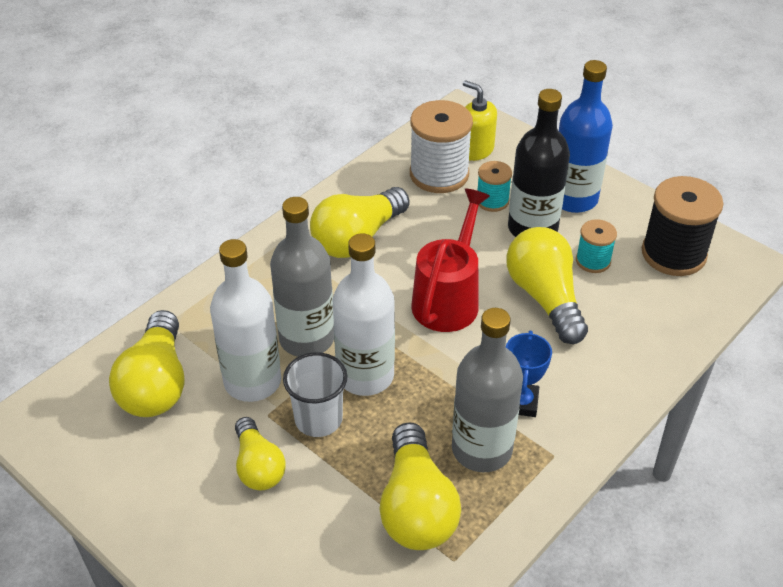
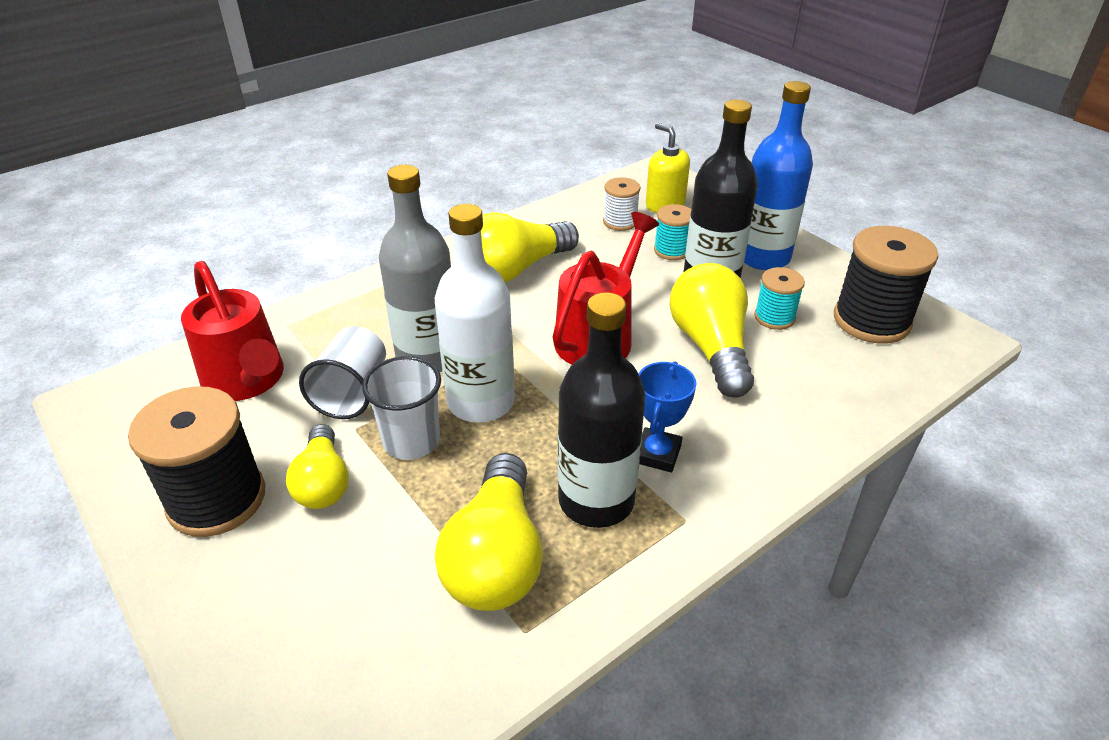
camera: 10 degrees right, 5 degrees down
yellow light bulb [109,310,184,417] -> red watering can [181,261,284,401]
white bottle [210,239,281,402] -> white cup [299,326,386,419]
white spool [410,100,473,193] -> white spool [603,177,640,231], size x0.54
grey bottle [452,308,523,472] -> black bottle [558,292,645,528]
none -> black spool [128,386,266,537]

